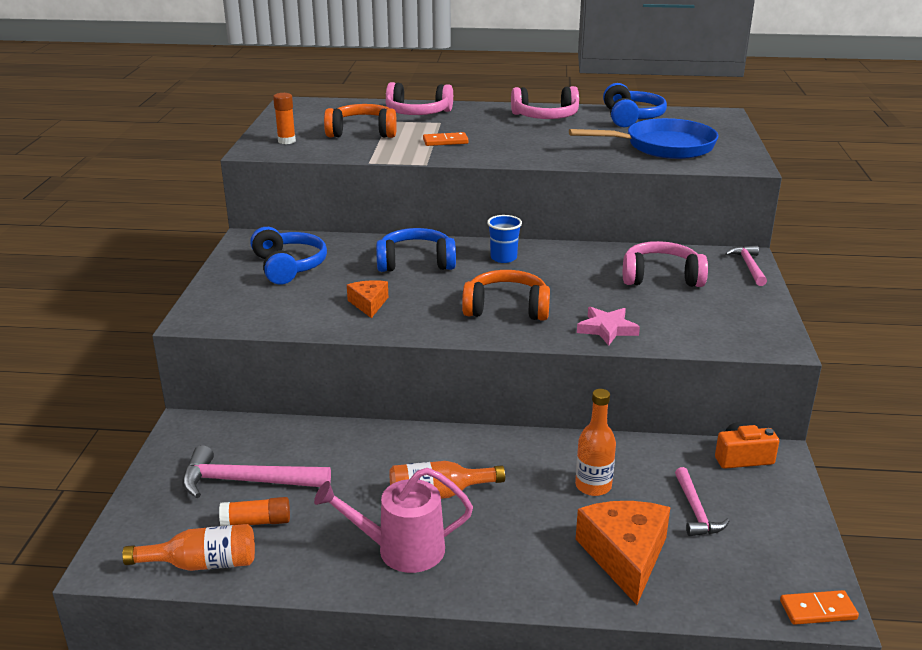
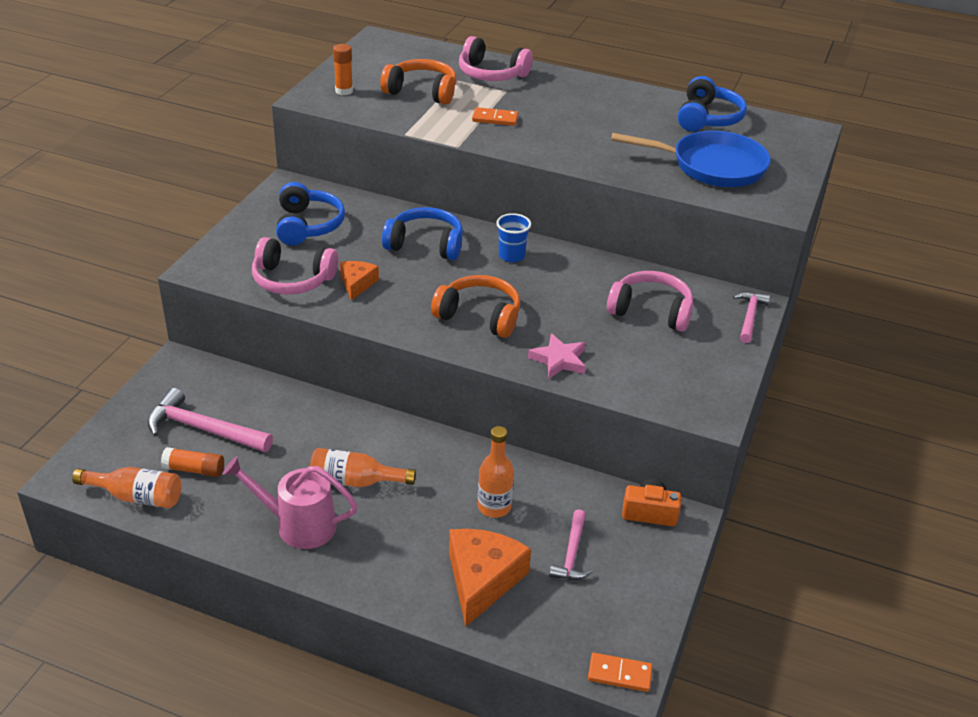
camera: 15 degrees right, 10 degrees up
pink headphones [511,86,579,119] -> pink headphones moved to [252,237,338,295]

